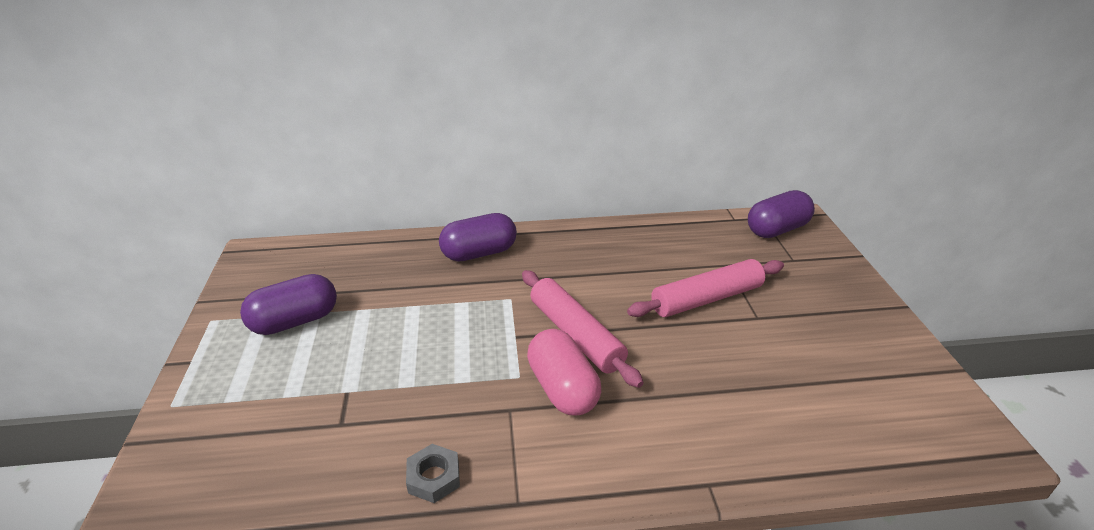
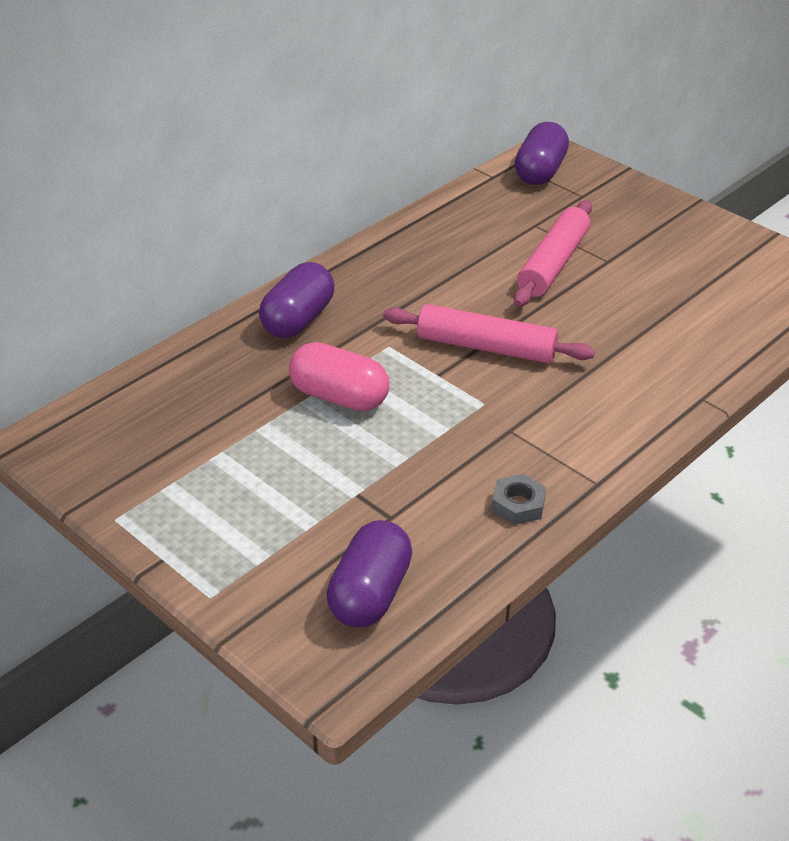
camera: 40 degrees left, 5 degrees up
purple capsule [240,274,337,335] -> purple capsule moved to [326,520,412,627]
pink capsule [527,329,601,415] -> pink capsule moved to [289,342,389,411]

